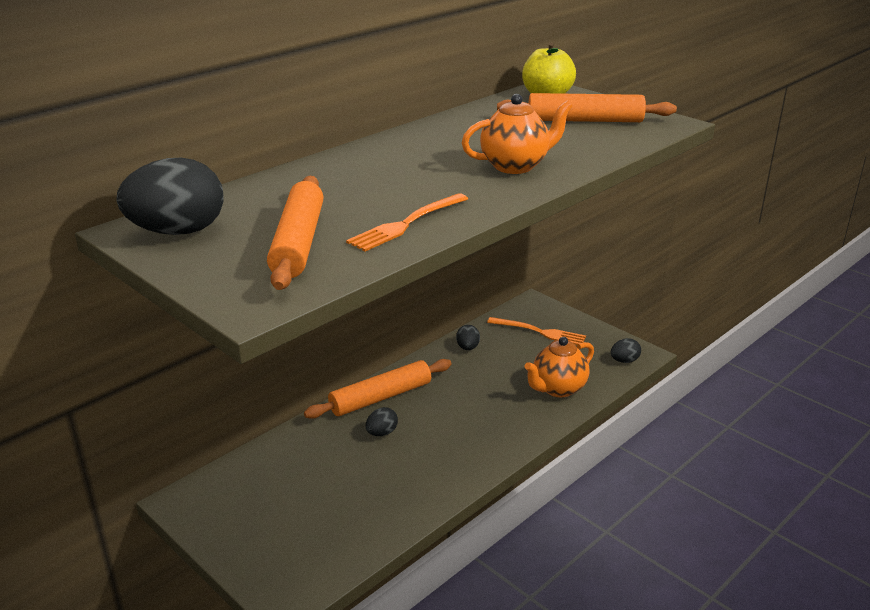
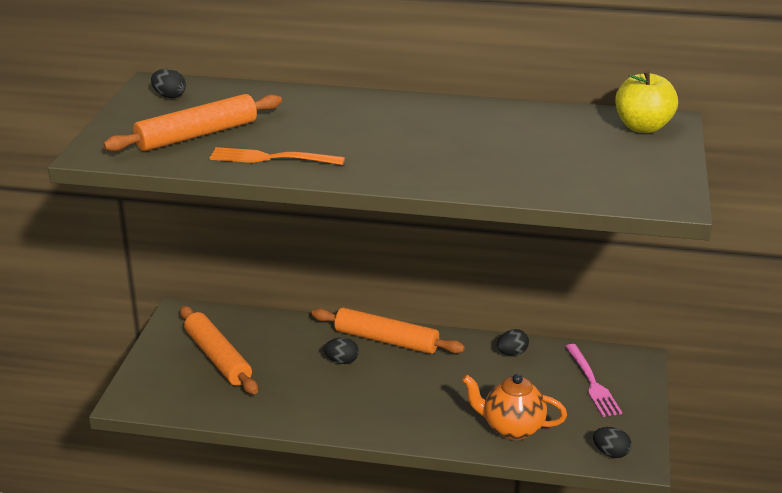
camera: 55 degrees right, 0 degrees up
black egg [116,158,224,235] -> black egg [151,69,186,98], size x0.48
orange teapot [462,94,573,174] -> none
orange fork [487,317,586,345] -> pink fork [565,344,622,417]
orange rolling pin [497,93,677,122] -> orange rolling pin moved to [180,306,258,394]

